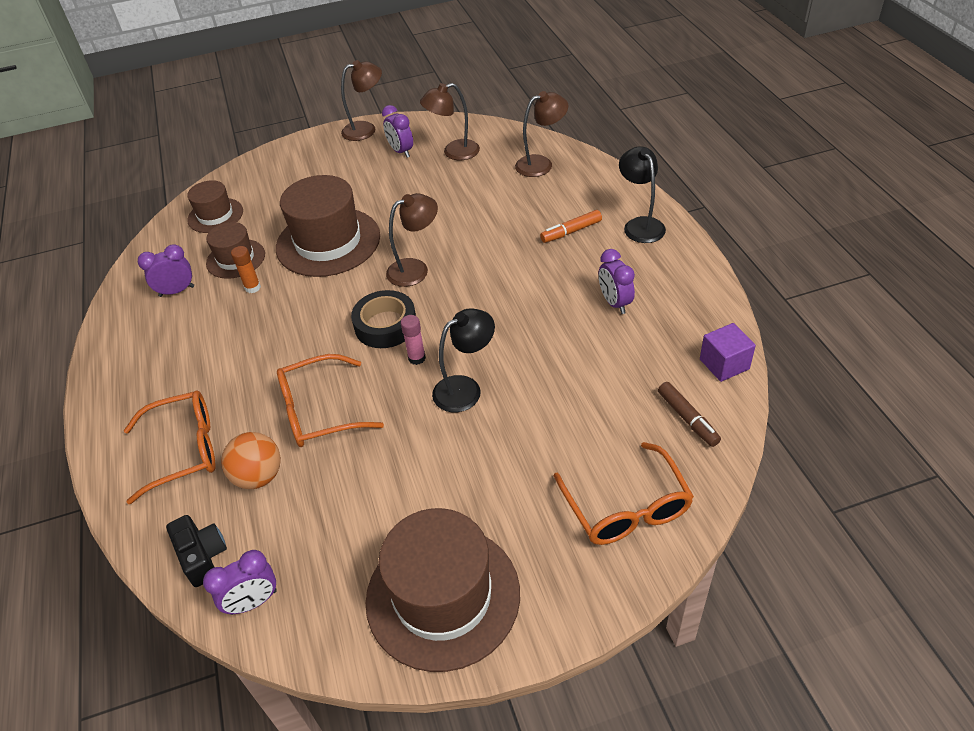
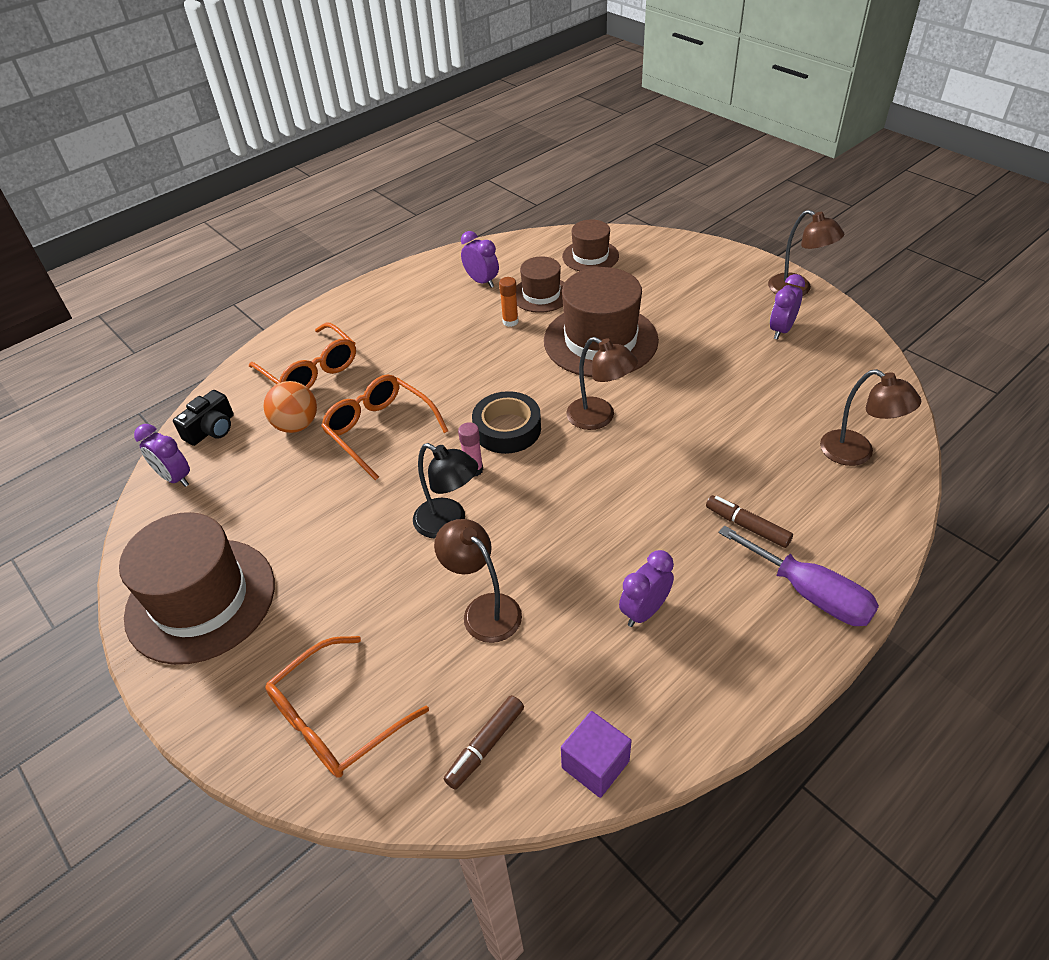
camera: 65 degrees right, 0 degrees up
brown lamp [420,83,480,160] -> brown lamp moved to [434,519,522,643]
orange marker [540,210,602,243] -> brown marker [706,495,793,548]
black lamp [619,146,666,243] -> purple screwdriver [718,525,879,626]

